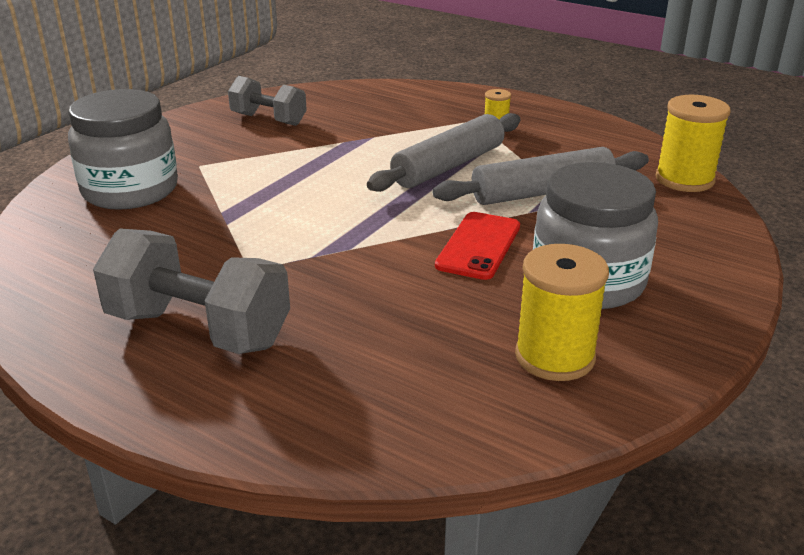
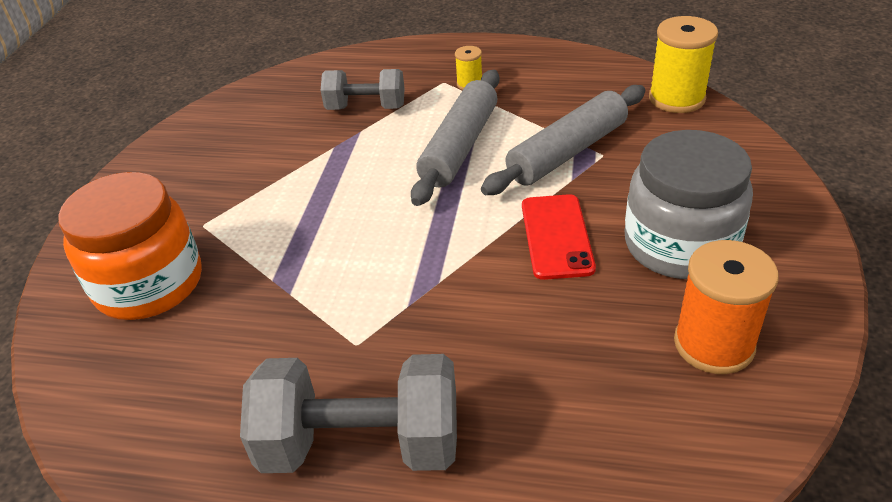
camera: 20 degrees left, 10 degrees up
grey jar [68,89,178,210] -> orange jar [58,172,202,320]
grey dumbbell [228,76,307,126] -> grey dumbbell moved to [321,69,405,110]
yellow spool [515,244,609,381] -> orange spool [674,240,779,374]

